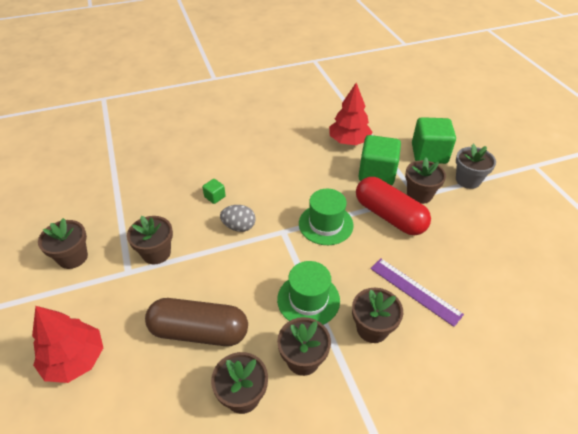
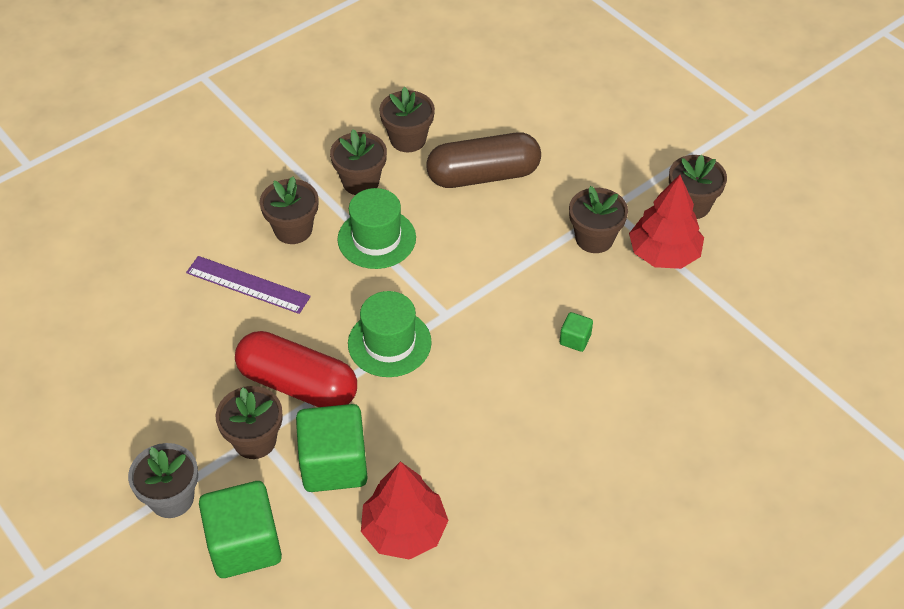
camera: 160 degrees right, 5 degrees up
red tree [32,306,103,383] -> red tree moved to [629,175,704,269]
grey egg [220,205,256,232] -> none

